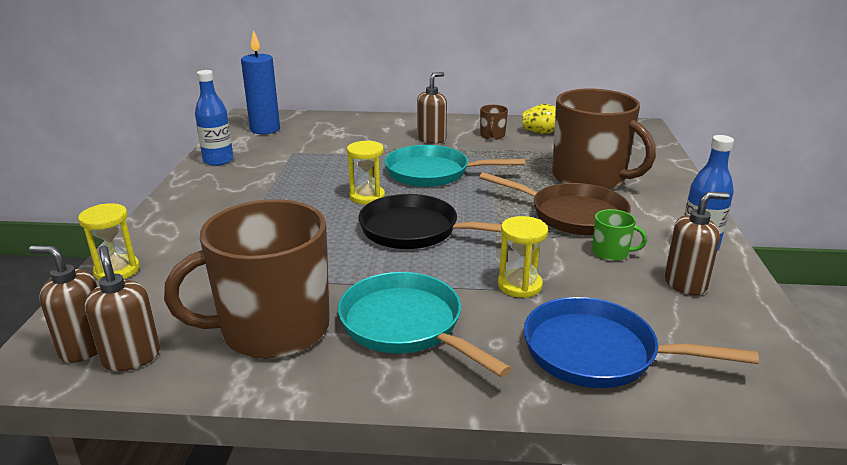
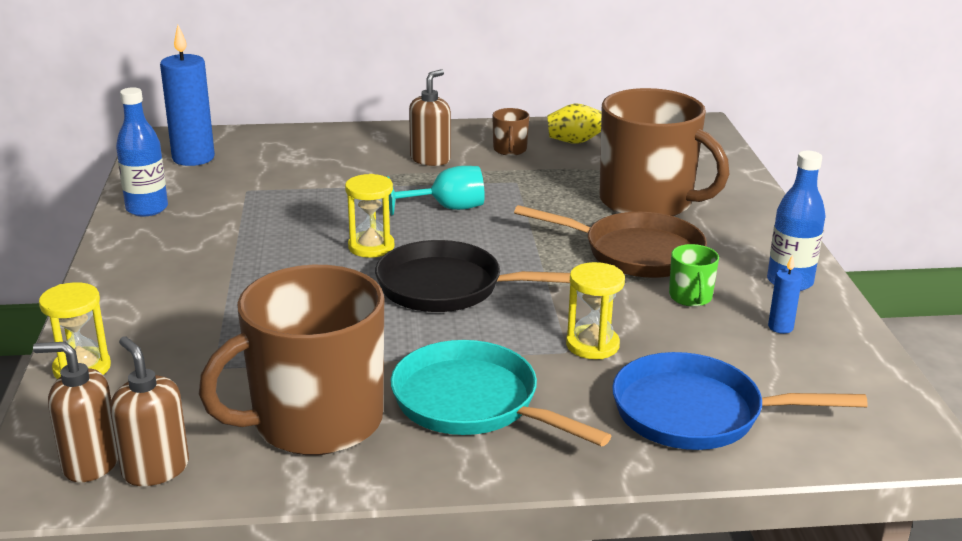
camera: 10 degrees left, 0 degrees up
turquoise pan [385,145,525,187] -> turquoise goblet [388,166,485,215]
green mug [592,209,647,261] -> green mug turned 75 degrees clockwise [669,244,719,307]
brown soap dispenser [664,192,729,295] -> blue candle [768,255,802,334]

